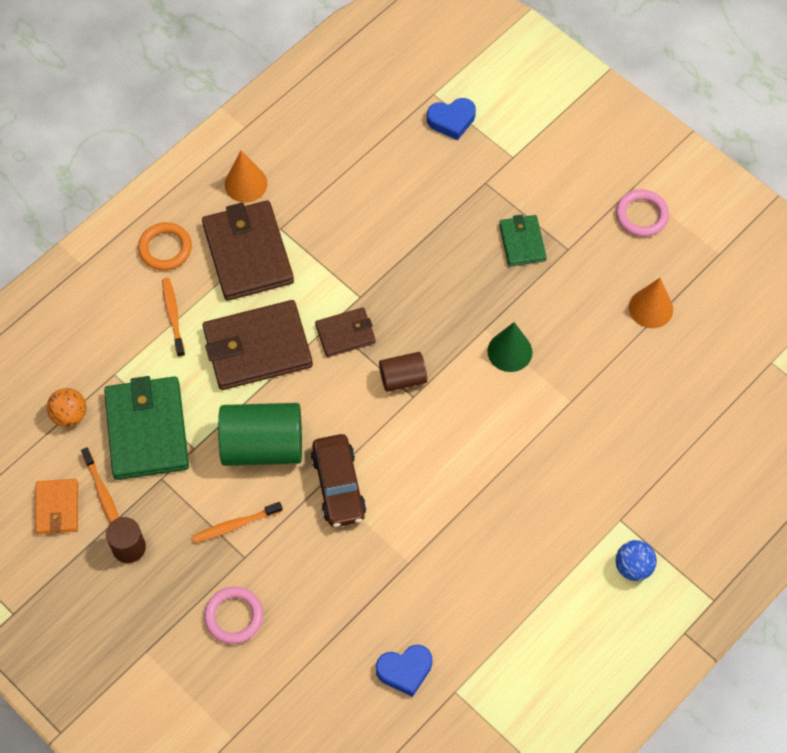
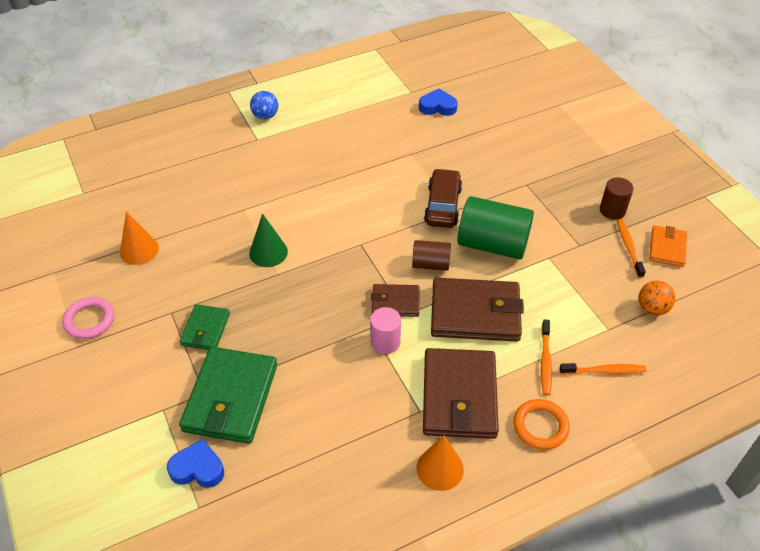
camera: 160 degrees left, 15 degrees down
green wallet [104,376,189,480] -> green wallet moved to [179,347,277,444]
orange toothbrush [192,502,283,543] -> orange toothbrush moved to [559,363,646,375]
pink ring [204,587,263,644] -> none
brown cylinder [379,352,427,392] -> brown cylinder moved to [412,240,451,271]
none -> pink cylinder [370,307,401,354]

